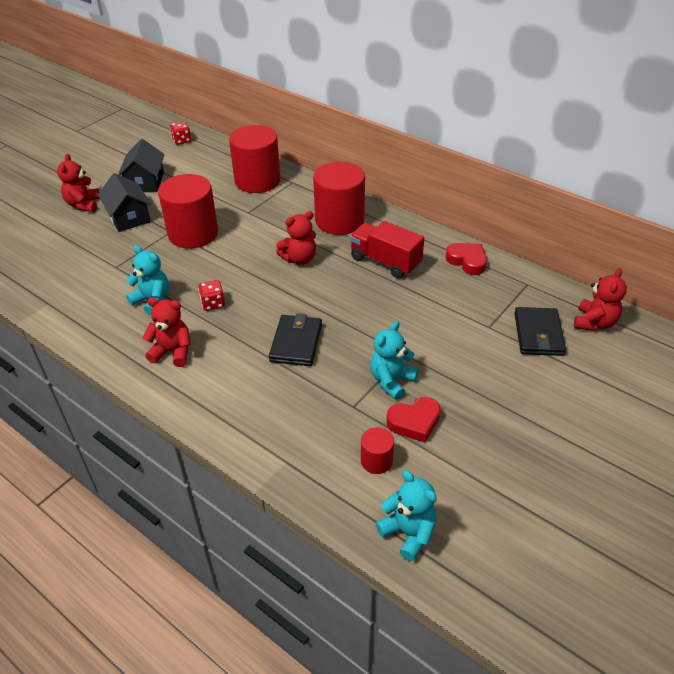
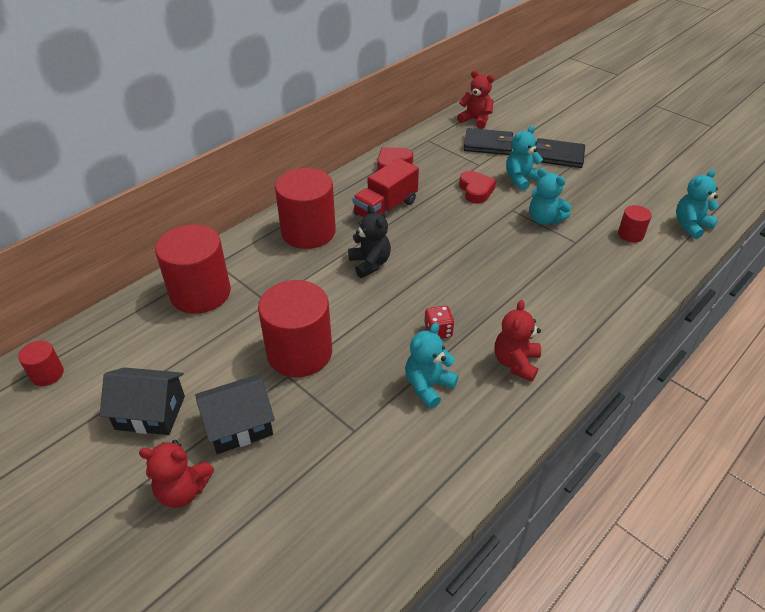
camera: 85 degrees left, 0 degrees up
red dice [170,121,191,145] -> red cylinder [18,341,64,386]
black wallet [269,313,322,366] -> black wallet moved to [536,138,585,168]
red teddy bear [276,211,316,265] -> black teddy bear [348,205,391,278]
red heart [386,397,441,443] -> red heart moved to [459,171,496,204]
none -> turquoise teddy bear [506,126,543,191]

